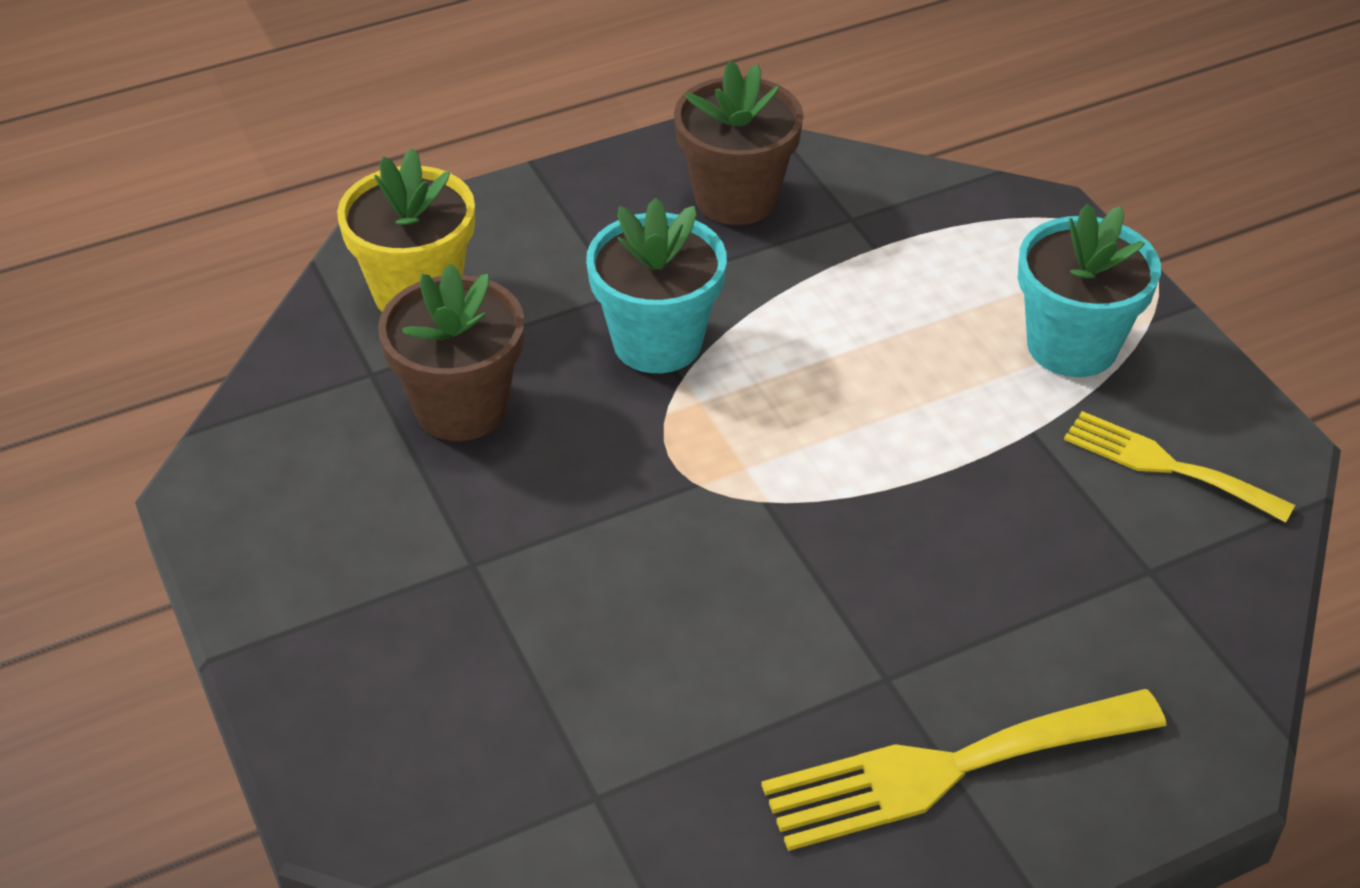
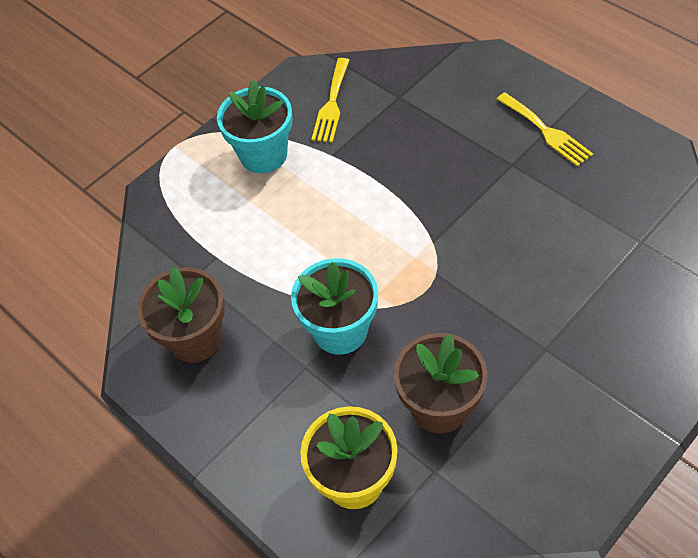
camera: 105 degrees left, 10 degrees up
yellow fork [761,689,1167,851] -> yellow fork [497,92,593,167], size x0.64

